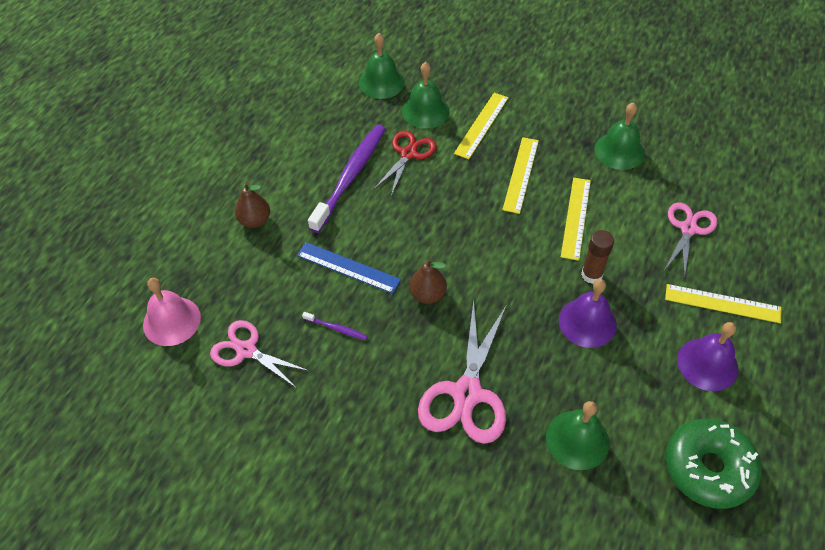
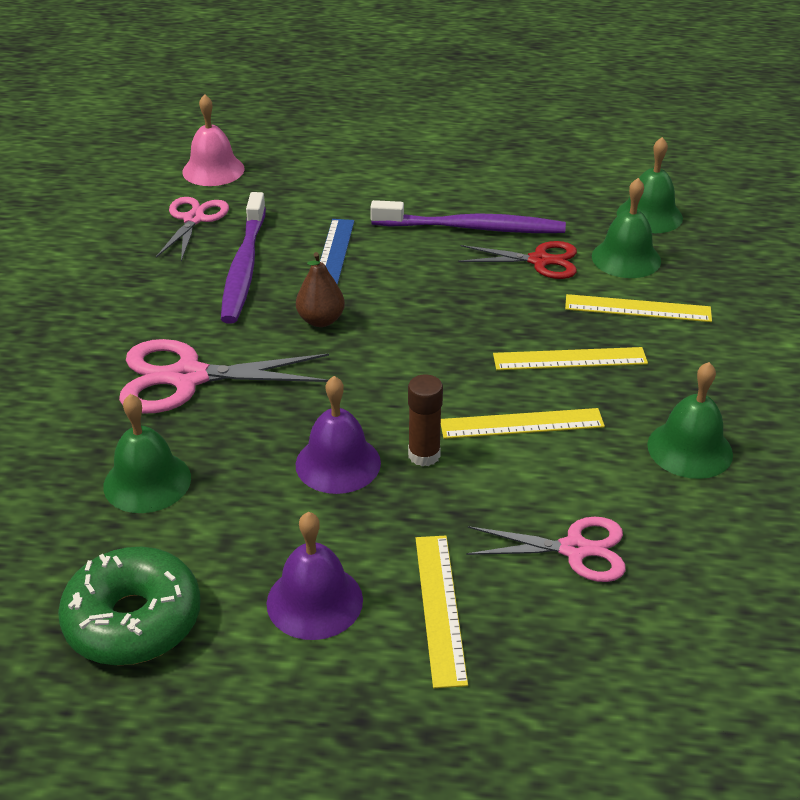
camera: 70 degrees right, 15 degrees down
brown pear [235,182,270,228] -> none
purple toothbrush [302,312,368,340] -> purple toothbrush [221,192,266,324], size x2.43

